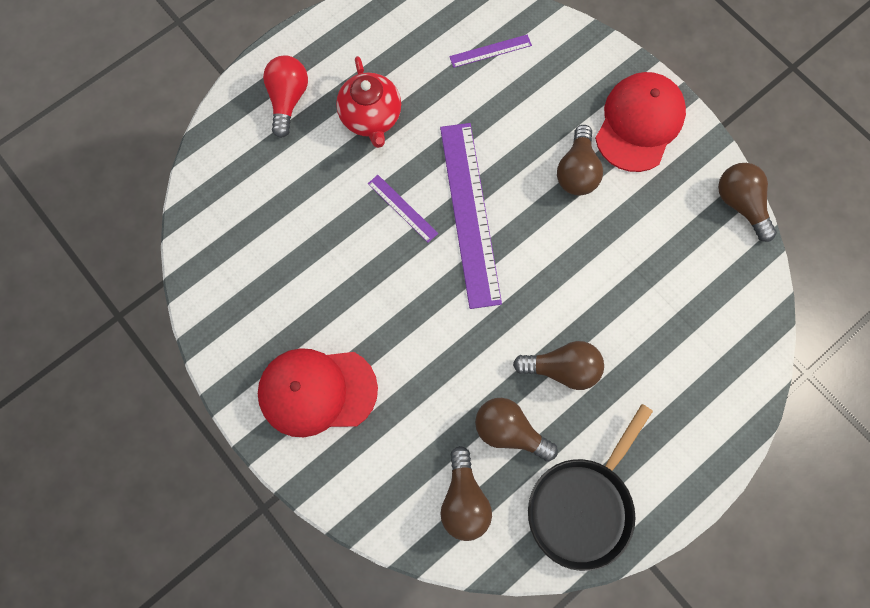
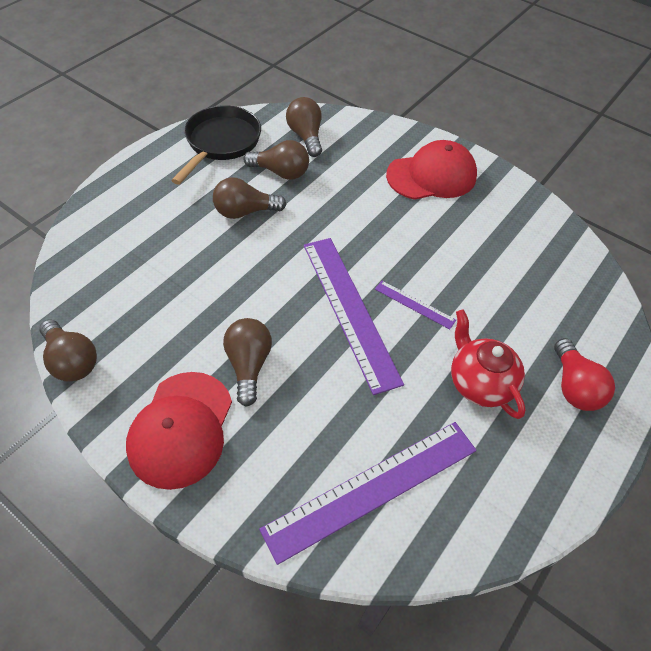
camera: 165 degrees right, 20 degrees down
purple ruler [449,34,532,68] -> purple ruler [259,422,477,565], size x2.22

